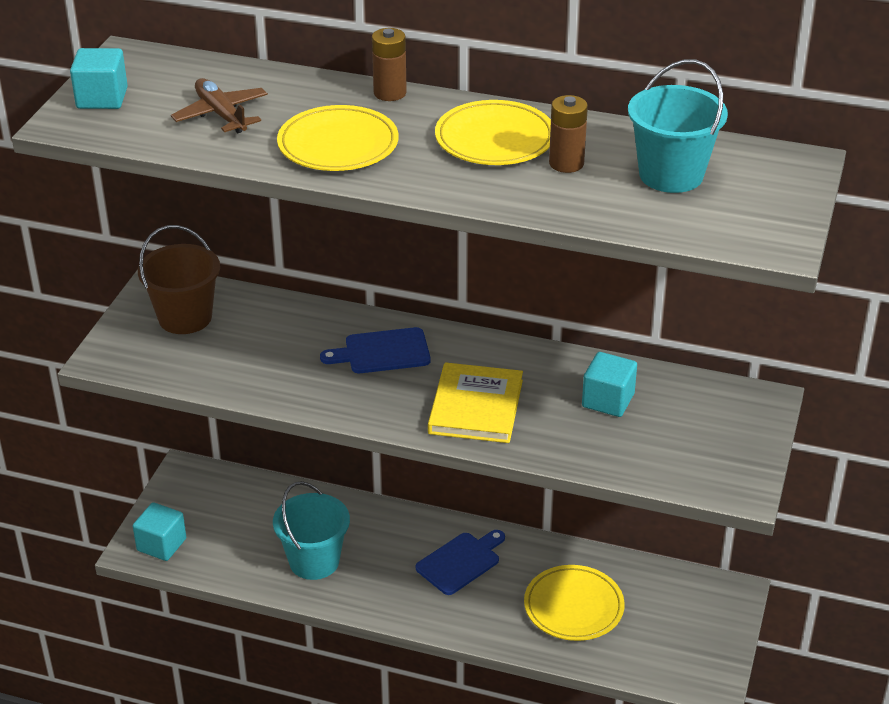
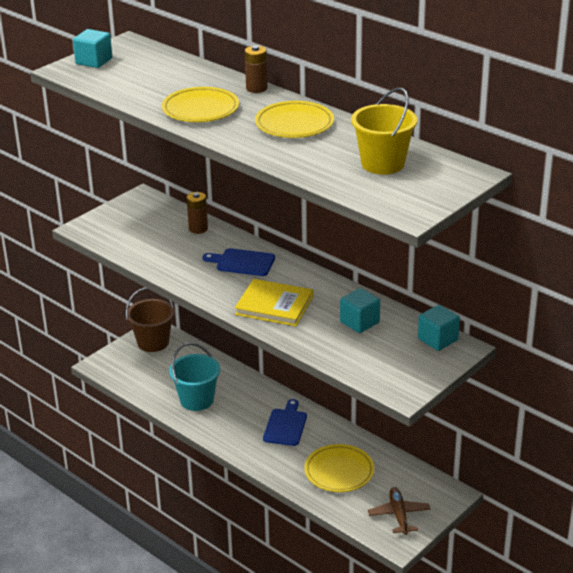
camera: 25 degrees right, 5 degrees down
turquoise cube [133,502,186,561] -> turquoise cube moved to [418,305,460,351]
brown bucket [138,225,220,334] -> brown bucket moved to [126,287,175,352]
brown plane [171,78,268,133] -> brown plane moved to [368,487,430,535]
blue cutting board [416,530,505,595] -> blue cutting board turned 60 degrees counterclockwise [263,399,307,446]
yellow book [428,362,523,443] -> yellow book turned 75 degrees clockwise [235,279,313,326]
brown battery [549,95,588,173] -> brown battery moved to [187,192,208,234]
turquoise bucket [628,59,728,193] -> yellow bucket [351,87,417,175]

